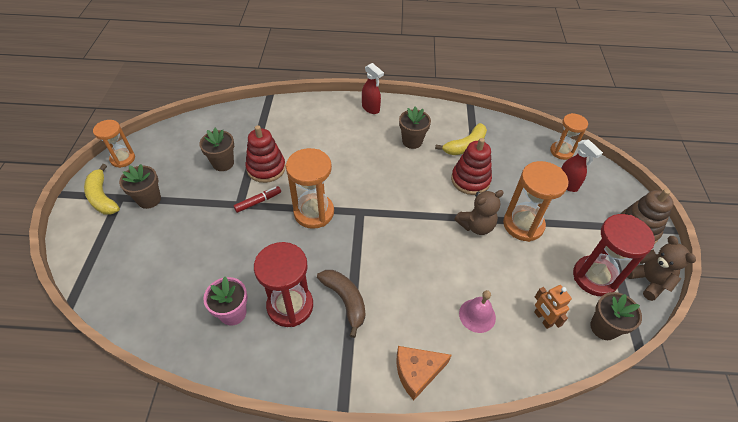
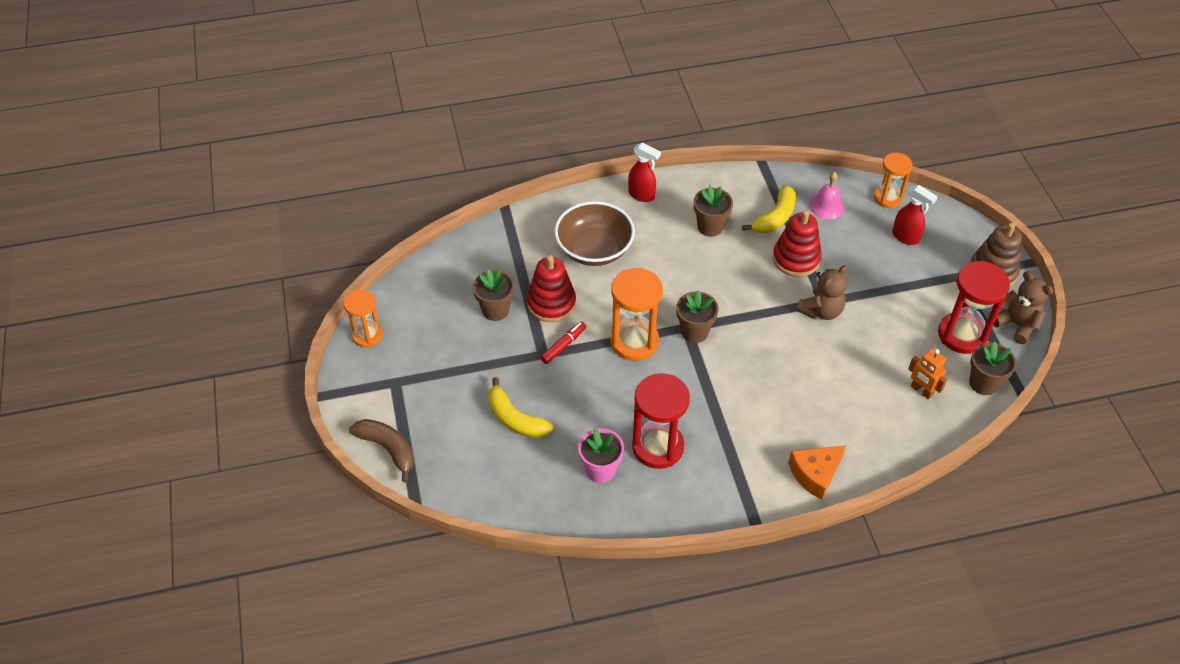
camera: 15 degrees left, 0 degrees up
yellow banana [84,164,120,215] -> yellow banana moved to [488,377,553,438]
brown flower pot [119,164,161,209] -> brown flower pot moved to [676,290,719,343]
brown banana [317,270,365,338] -> brown banana moved to [349,419,414,483]
pink bell [459,290,496,333] -> pink bell moved to [809,171,844,219]
orange hourglass [503,161,568,242] -> none
none -> brown bowl [554,201,635,266]

